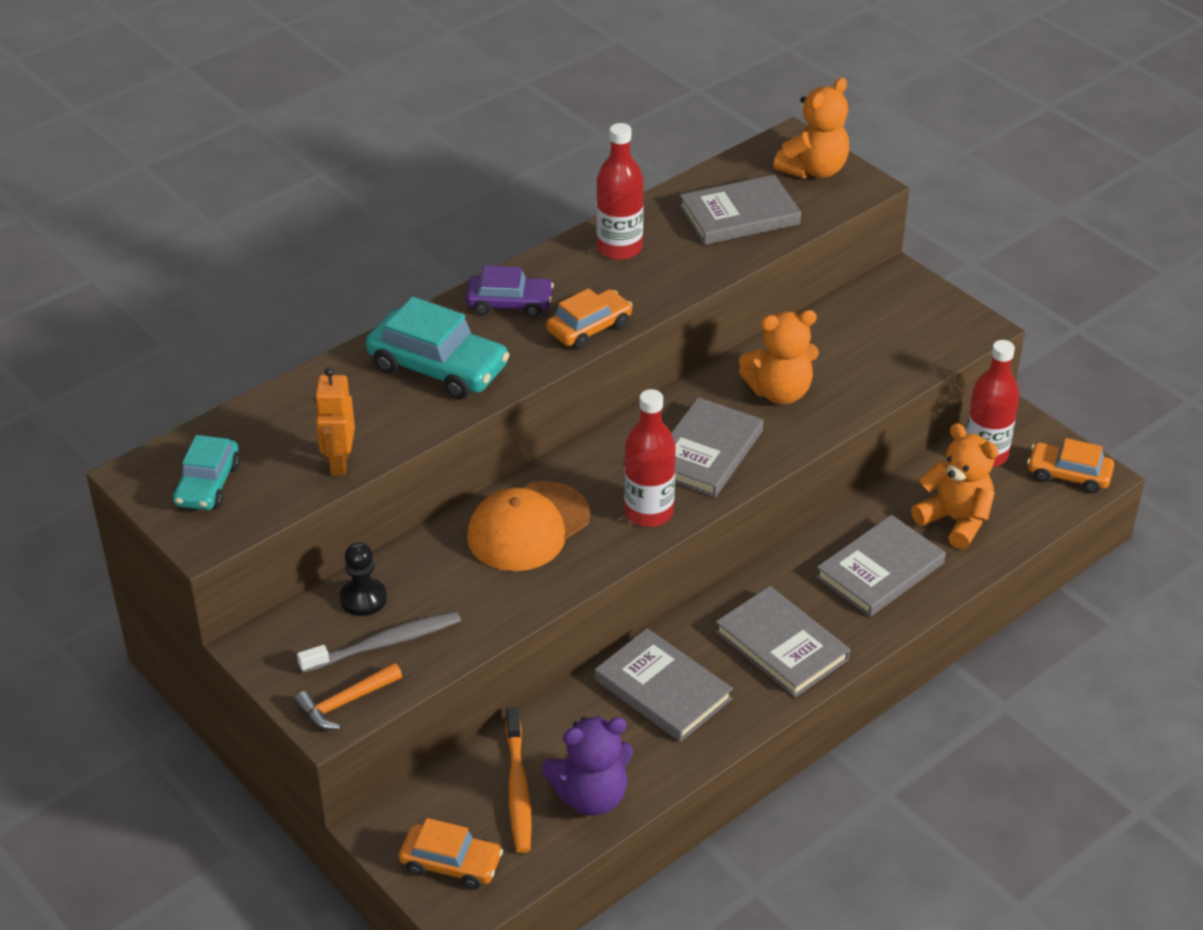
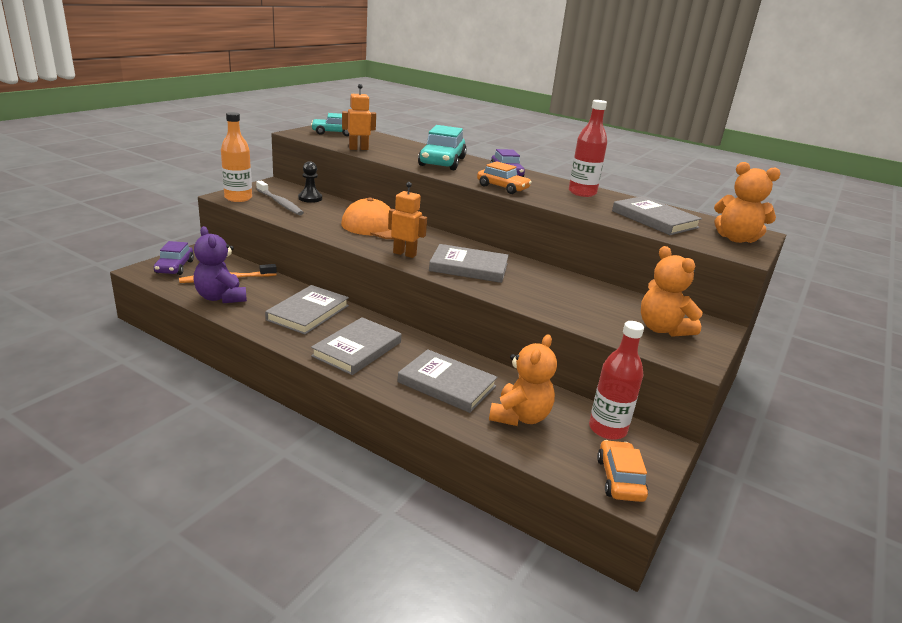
camera: 70 degrees right, 15 degrees down
orange hammer [294,663,402,730] -> orange bottle [221,112,252,202]
orange car [399,818,503,889] -> purple car [154,241,194,275]
red bottle [624,389,676,527] -> orange robot [388,182,427,258]
orange teddy bear [739,310,819,405] -> orange teddy bear moved to [641,246,703,337]

